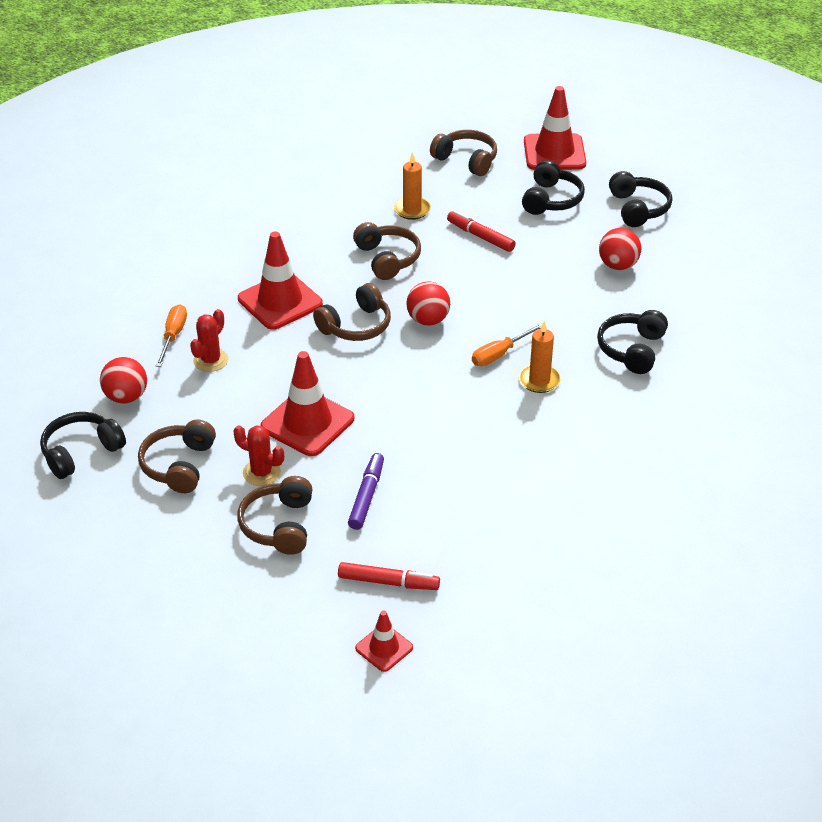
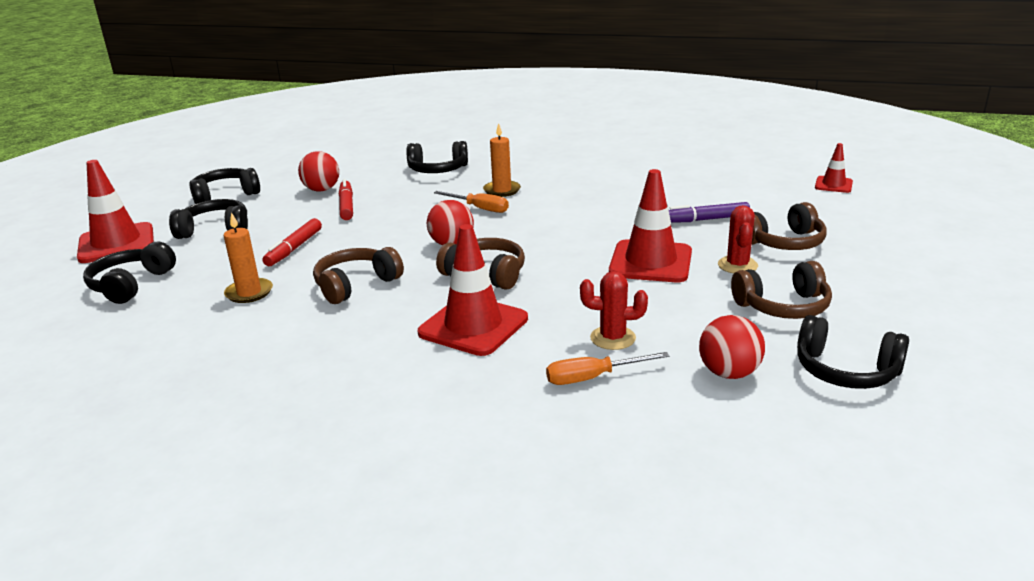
camera: 110 degrees left, 15 degrees down
red marker [338,562,440,590] -> red marker moved to [339,179,353,220]
brown headphones [430,130,497,176] -> black headphones [83,242,176,304]

